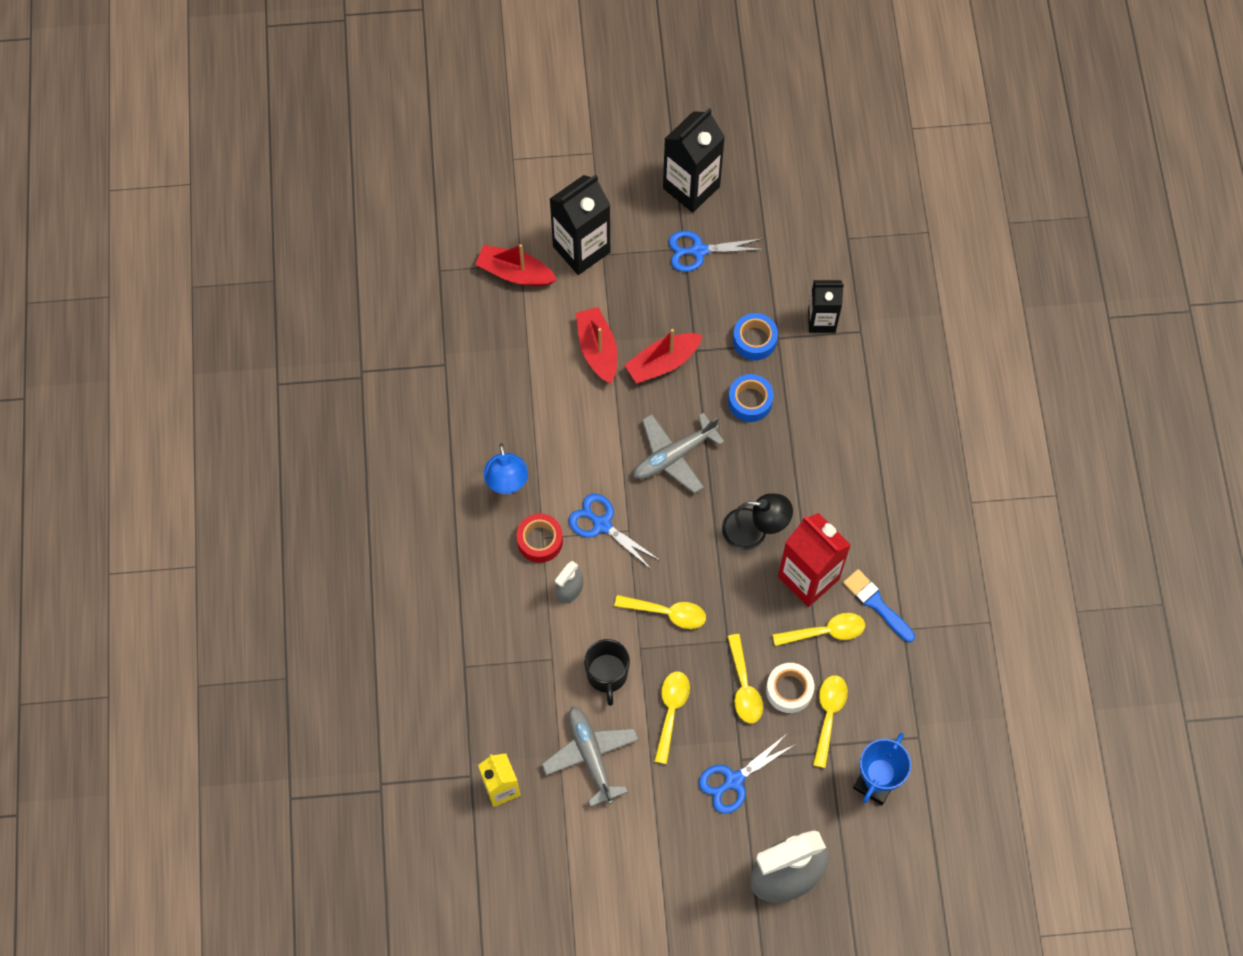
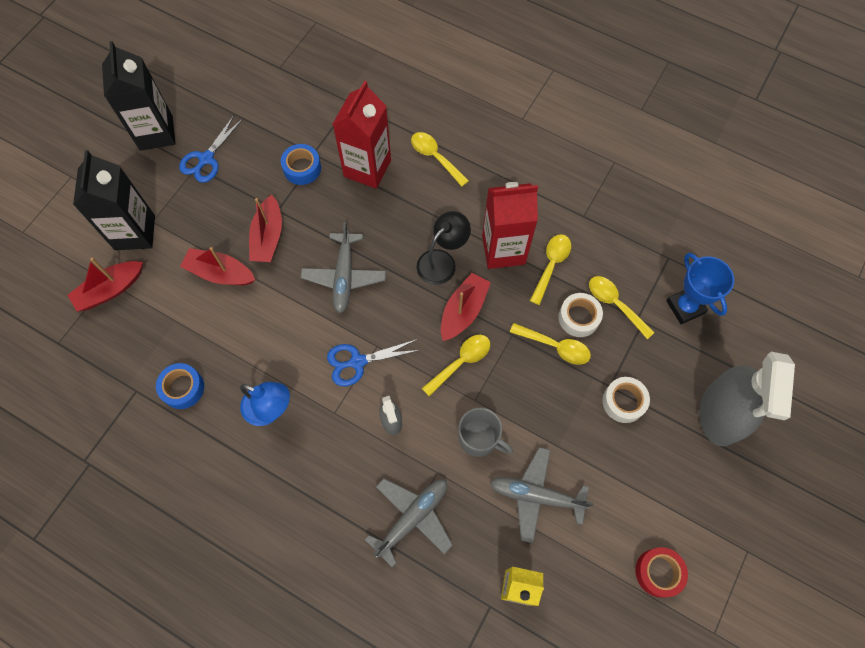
camera: 55 degrees left, 0 degrees up
red tape [516,513,563,563] -> red tape moved to [636,547,688,598]
black mug [584,639,630,706] -> grey mug [458,408,513,457]
yellow spoon [654,671,690,764] -> yellow spoon moved to [411,132,469,186]
blue scissors [699,734,796,814] -> white tape [602,377,650,423]
blue tape [728,374,774,422] -> blue tape moved to [156,363,204,409]
black carton [808,280,844,333] -> none
blue brush [843,569,915,642] -> none
none -> red carton [333,81,391,189]
none -> grey plane [365,478,453,567]
none -> red boat [441,273,491,341]

